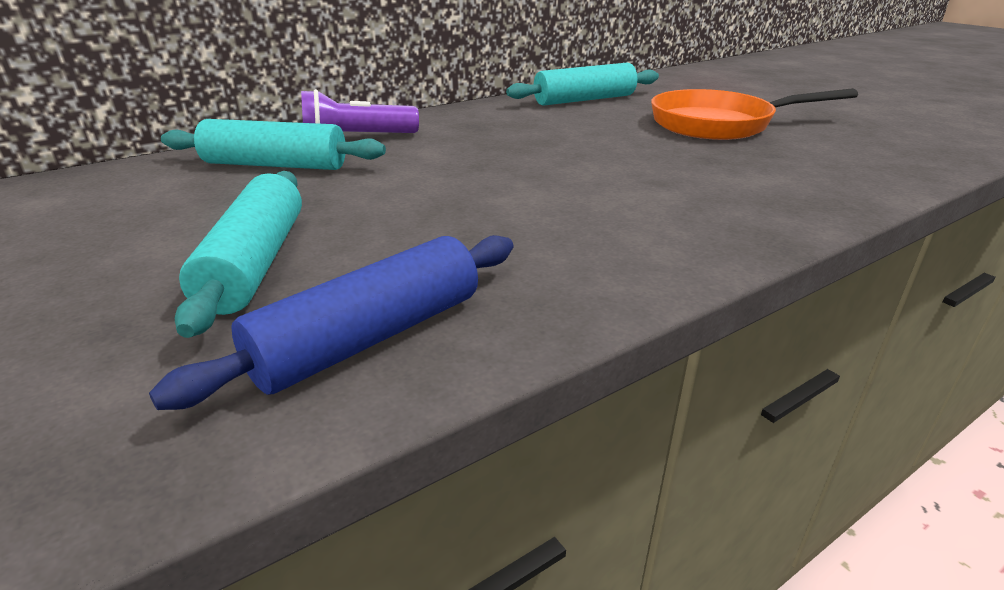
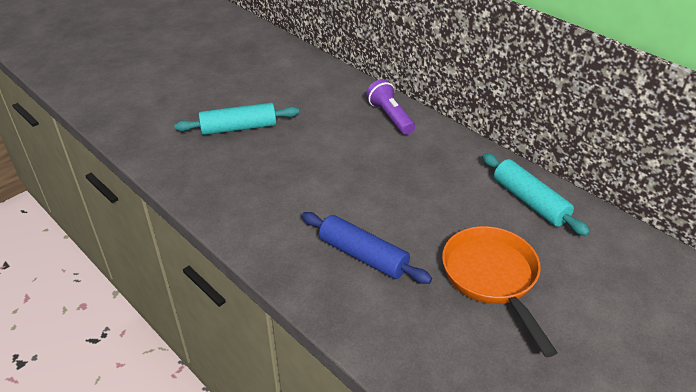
camera: 80 degrees right, 10 degrees up
blue rolling pin [149,235,513,410] -> blue rolling pin moved to [302,212,432,284]
turquoise rolling pin [161,119,386,170] -> none

